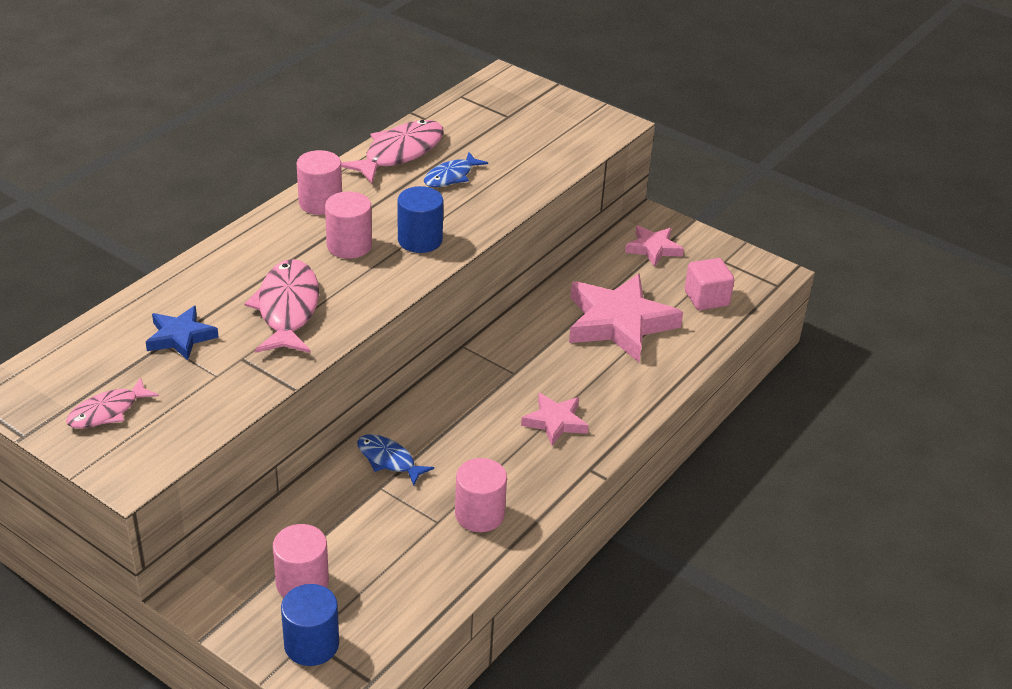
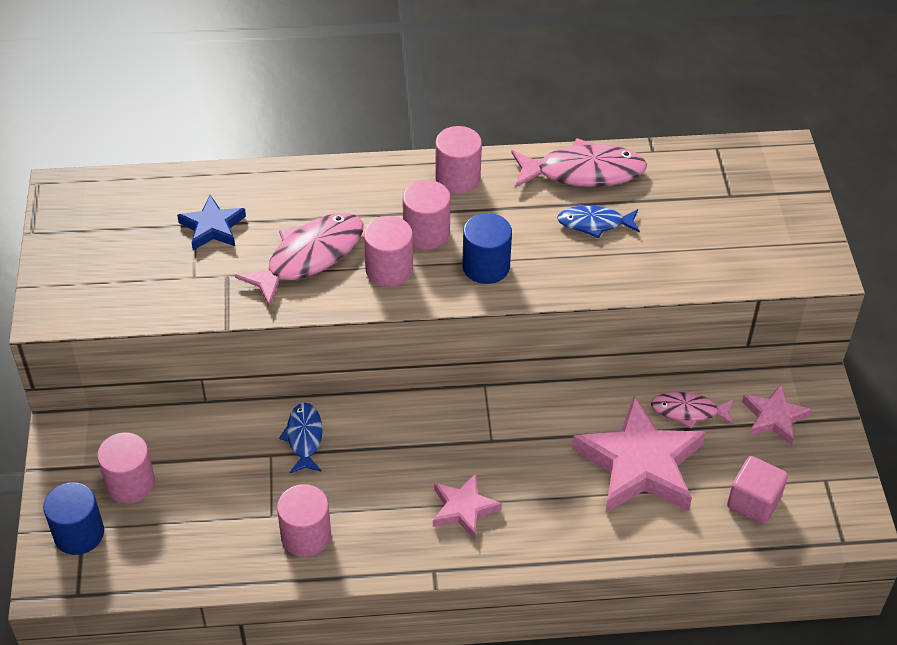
camera: 50 degrees right, 10 degrees up
pink fish [66,377,159,429] -> pink fish moved to [651,392,734,429]
none -> pink cylinder [364,216,413,287]

